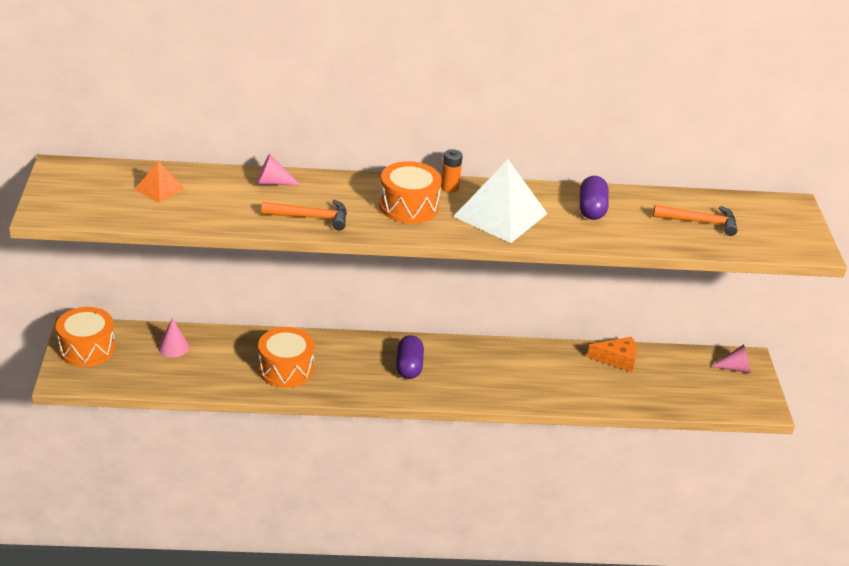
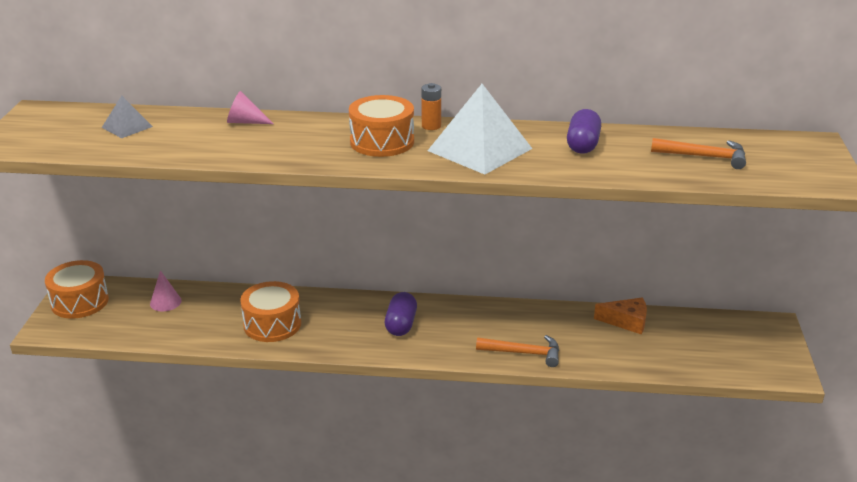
camera: 10 degrees right, 5 degrees down
orange pyramid [135,161,185,203] -> grey pyramid [102,96,153,138]
orange hammer [261,200,347,230] -> orange hammer moved to [476,335,559,367]
pink cone [711,344,751,373] -> none

